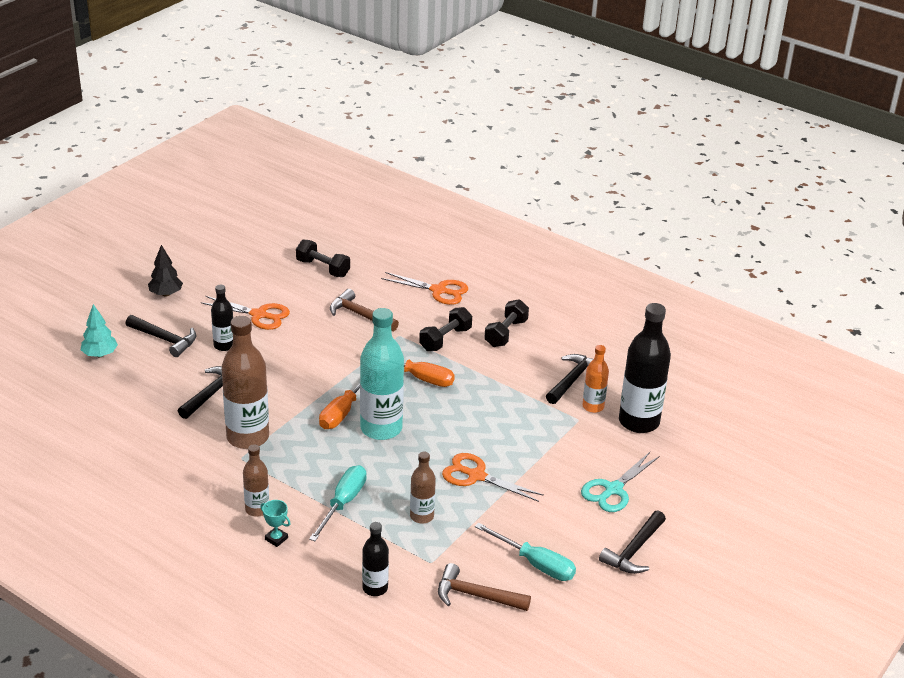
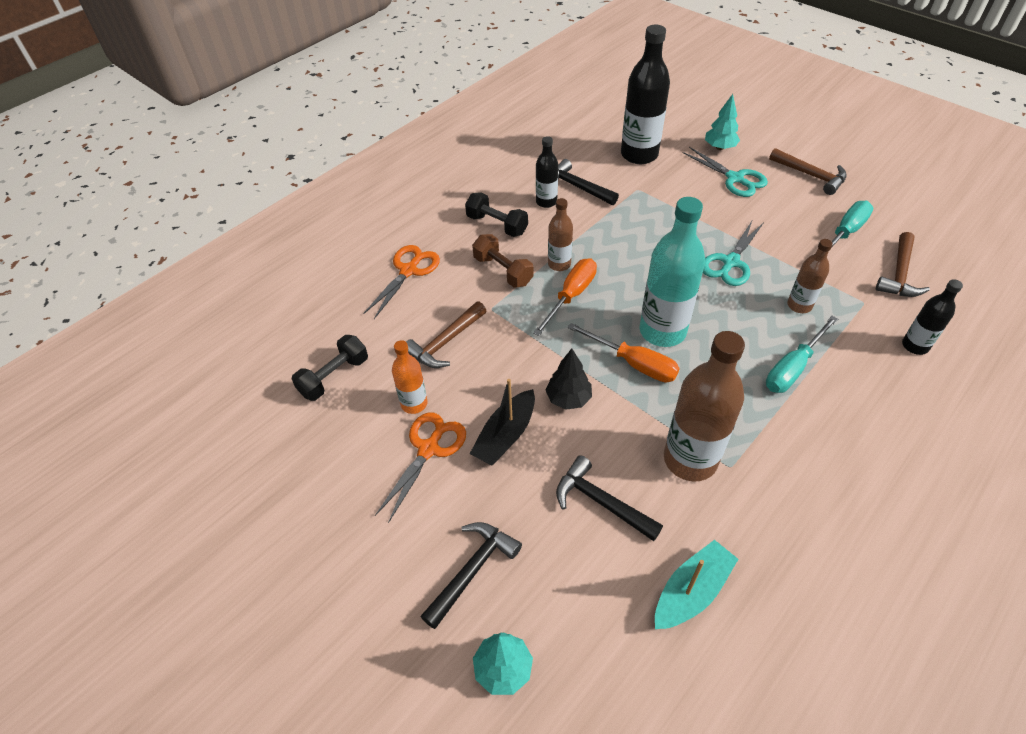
camera: 80 degrees left, 15 degrees up
black tree [148,245,183,297] -> black tree moved to [545,349,592,410]
black bottle [211,285,233,351] -> black bottle moved to [536,136,558,208]
brown bottle [243,444,269,517] -> brown bottle moved to [548,198,573,271]
turquoise trophy [260,500,291,547] -> none
turquoise screwdriver [309,465,366,541] -> turquoise screwdriver turned 75 degrees counterclockwise [766,316,838,393]
black dumbbell [419,307,472,351] -> brown dumbbell [472,234,533,288]
orange scissors [442,453,544,502] -> turquoise scissors [703,219,764,286]
orange bottle [583,345,609,413] -> orange bottle moved to [392,340,428,414]
black hammer [599,510,666,574] -> brown hammer [769,148,847,195]
none -> black boat [470,379,535,466]
none -> turquoise boat [655,540,738,629]
none -> turquoise tree [705,94,740,150]

